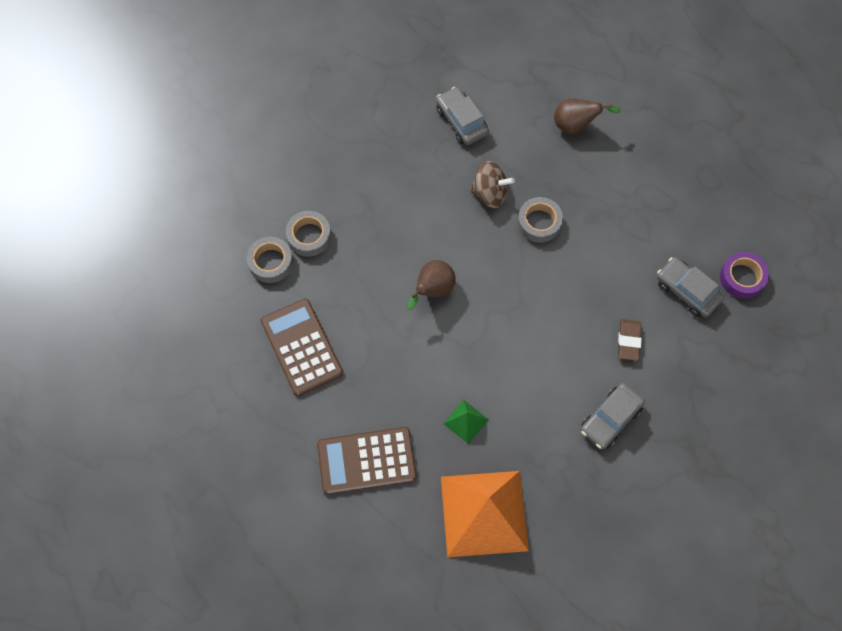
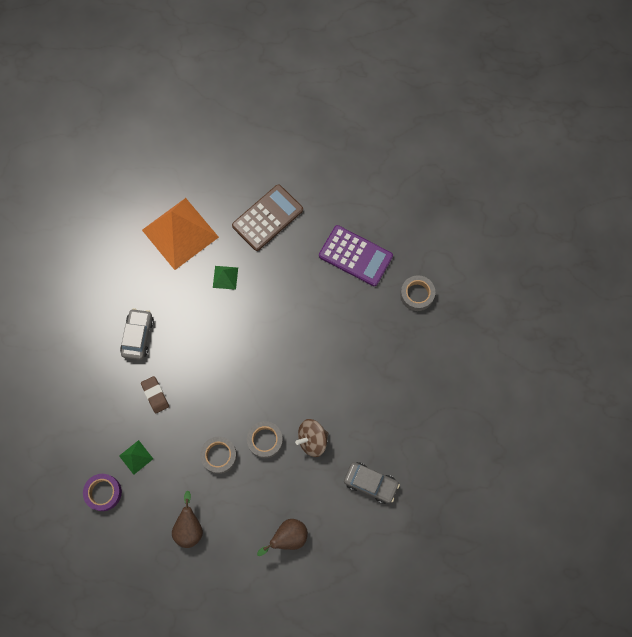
camera: 145 degrees right, 5 degrees up
brown calculator [261,299,343,396] -> purple calculator [319,225,393,286]
grey tape [286,211,331,257] -> grey tape moved to [200,437,237,474]
brown pear [407,260,456,310] -> brown pear moved to [172,491,203,548]
grey car [657,257,724,317] -> green pyramid [119,440,153,475]

